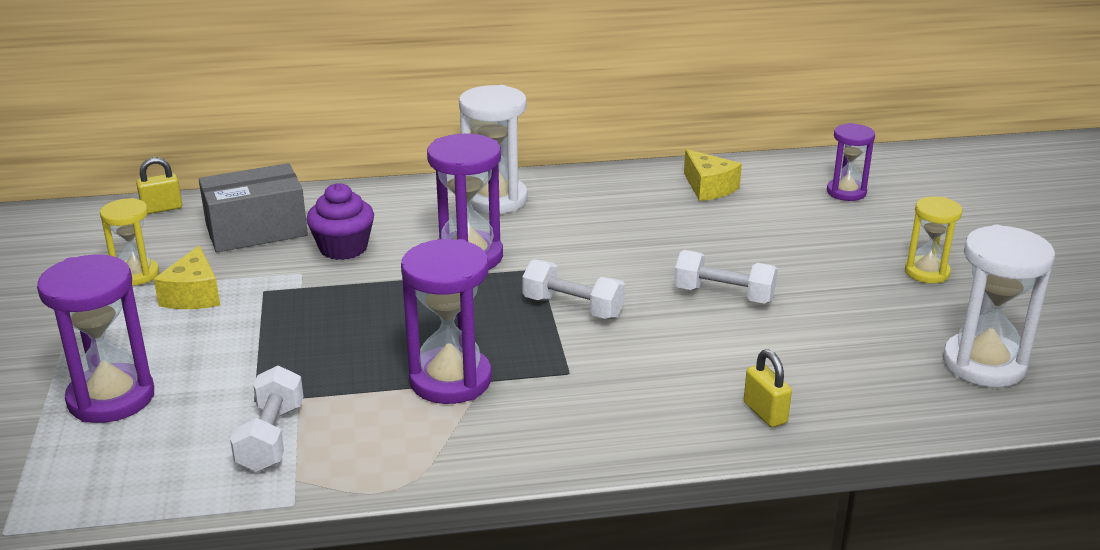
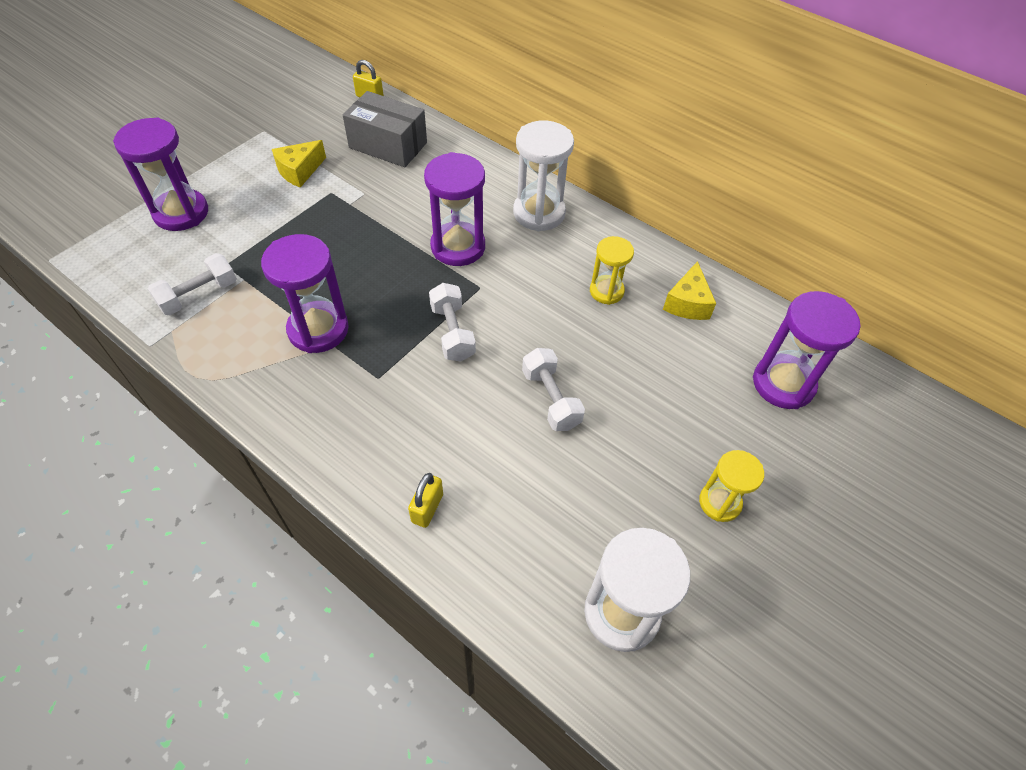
camera: 45 degrees right, 25 degrees up
yellow hourglass [100,198,159,286] -> yellow hourglass moved to [590,236,634,305]
purple cupcake [306,183,374,260] -> none
purple hourglass [827,123,875,201] -> purple hourglass [753,291,861,409], size x1.63

